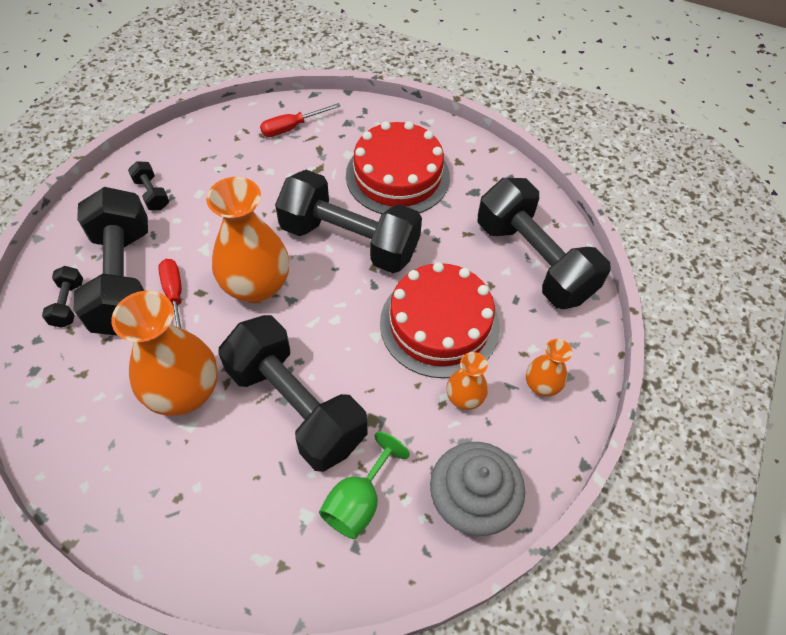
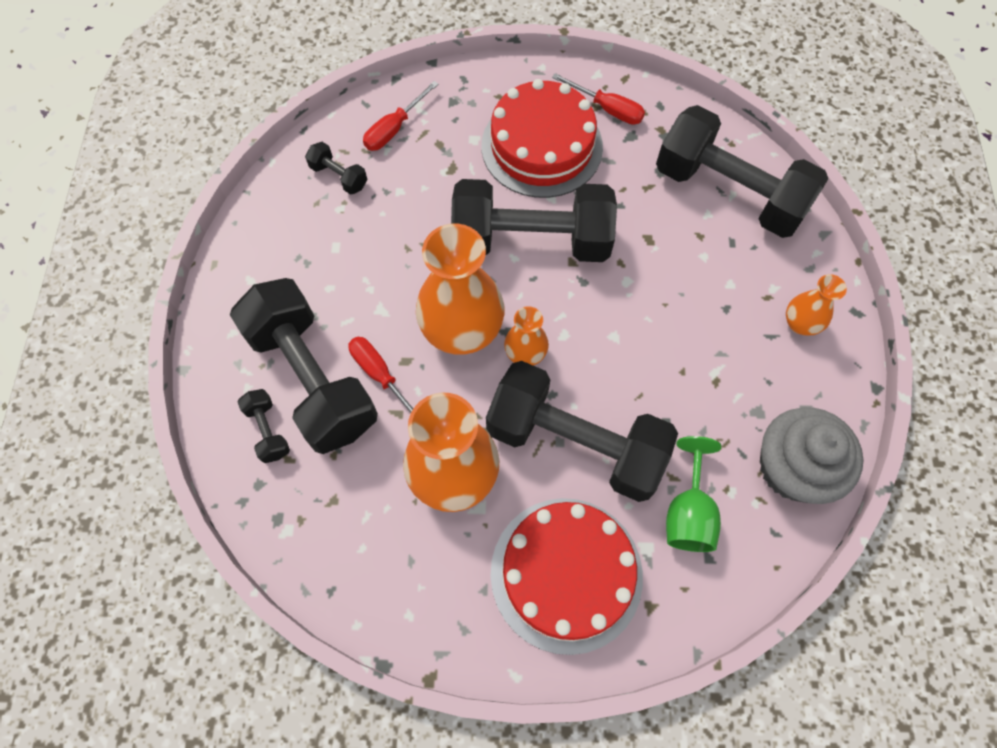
camera: 20 degrees left, 10 degrees up
black dumbbell [128,161,169,210] -> black dumbbell moved to [305,142,368,195]
red cake [380,262,500,378] -> red cake moved to [490,498,643,655]
orange vase [447,352,488,410] -> orange vase moved to [504,306,549,365]
none -> red screwdriver [552,73,645,125]

